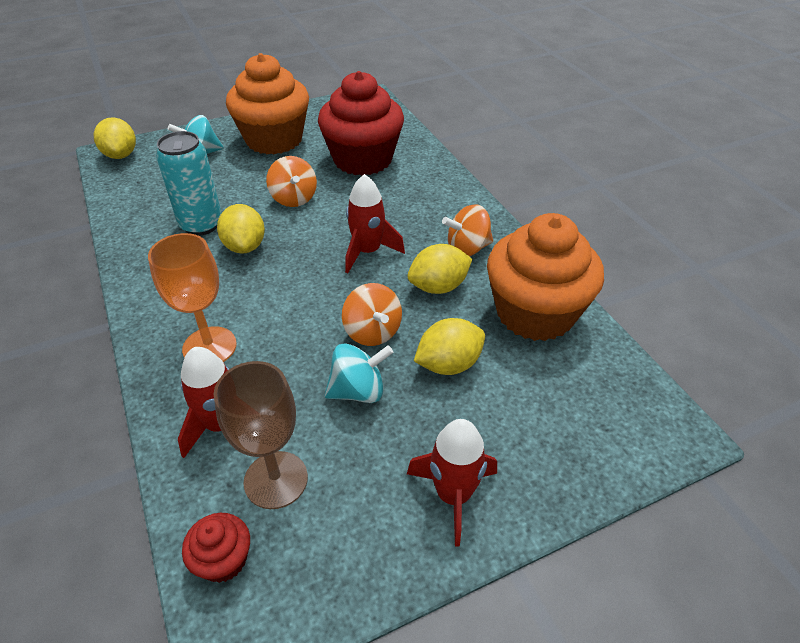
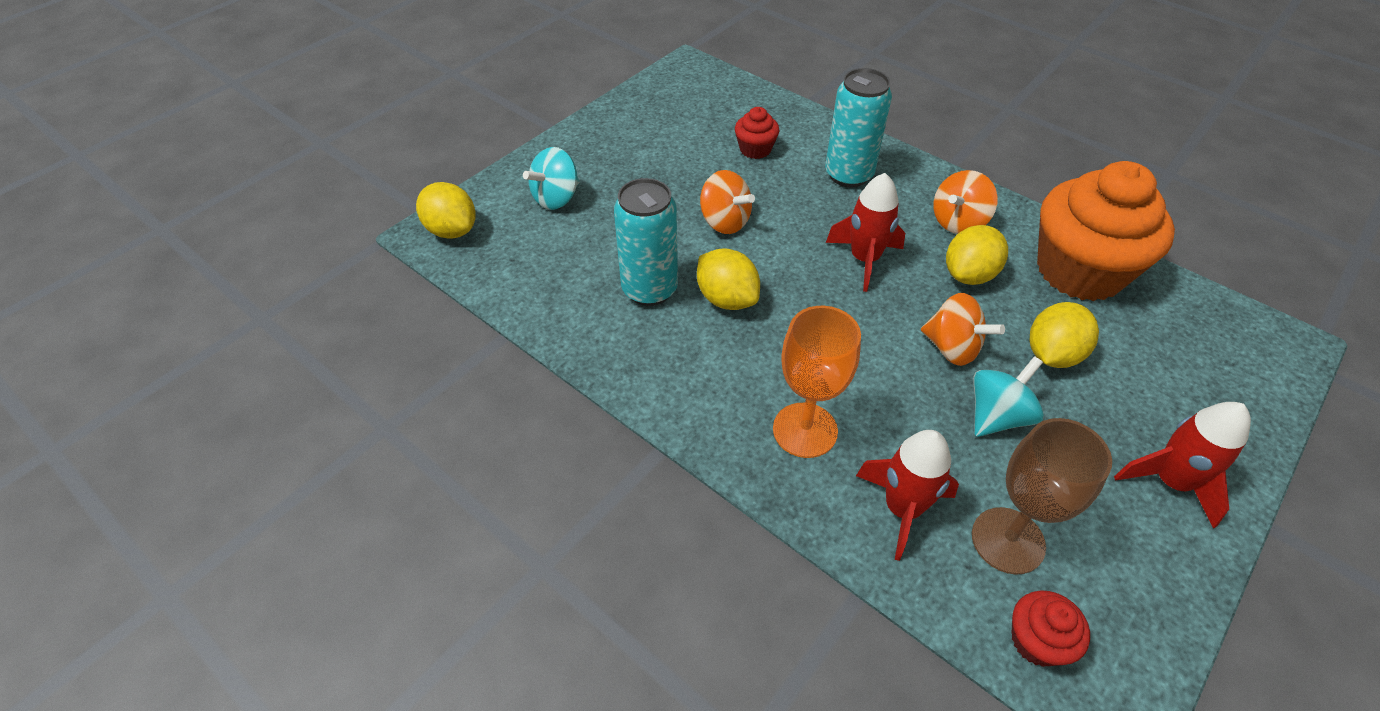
camera: 25 degrees left, 5 degrees up
orange cupcake [226,53,309,154] -> none
red cupcake [318,71,404,176] -> red cupcake [735,107,779,159], size x0.43
none -> turquoise can [825,68,892,187]

